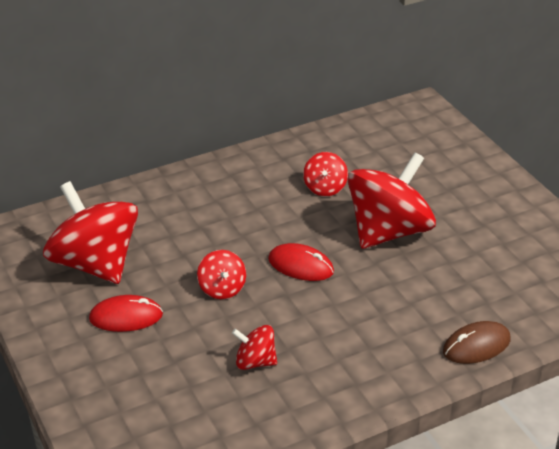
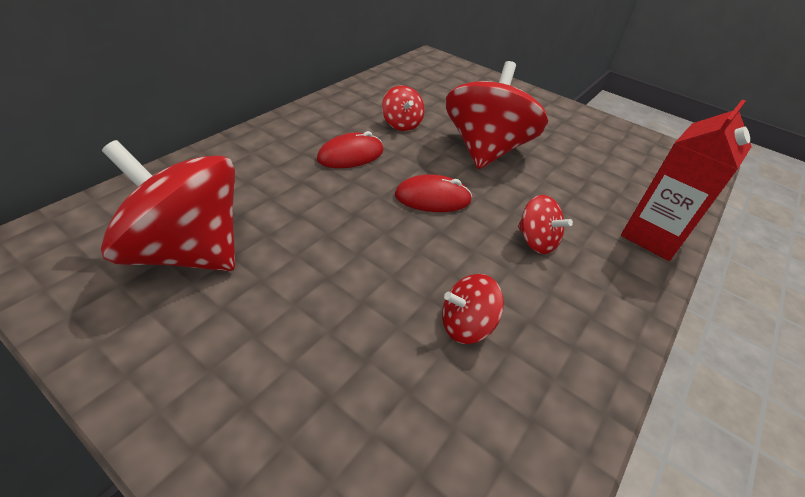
camera: 30 degrees left, 5 degrees up
red mouse [89,295,163,332] -> red mouse moved to [317,131,384,168]
red spinning top [197,250,246,299] -> red spinning top moved to [518,195,573,254]
brown mouse [443,321,510,364] -> red carton [621,100,752,261]

